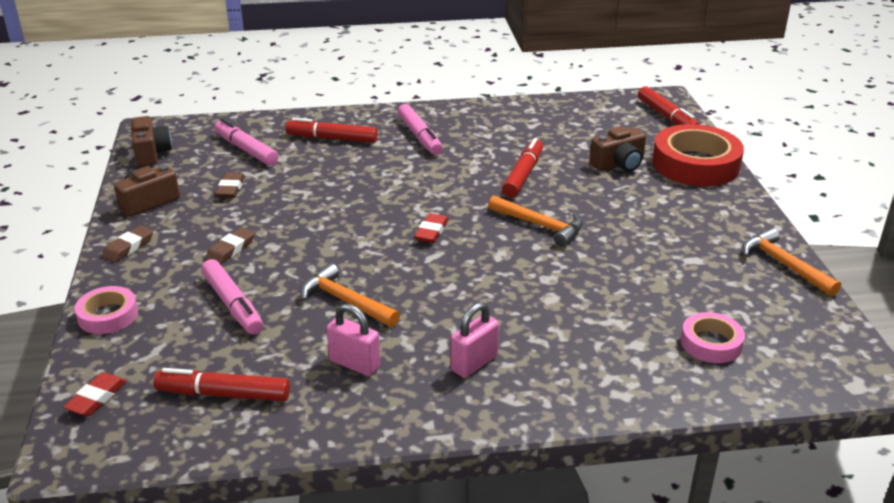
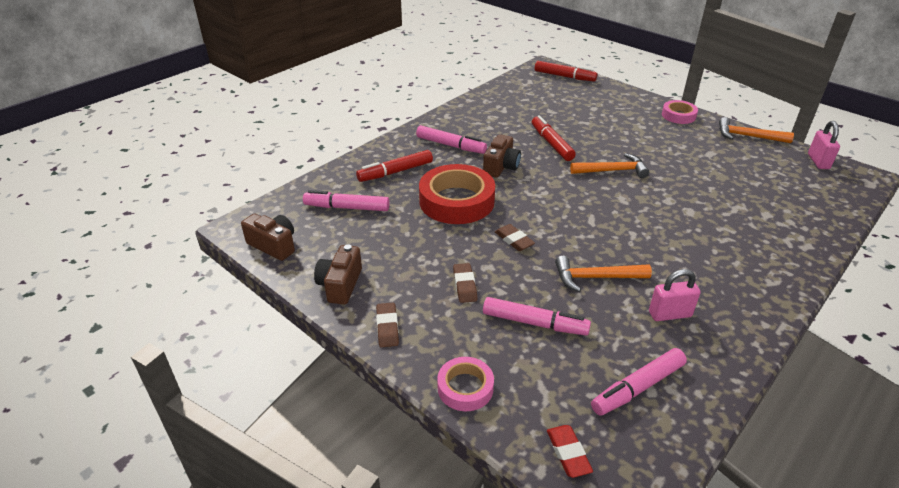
camera: 40 degrees left, 5 degrees up
red marker [153,368,290,401] -> pink marker [591,348,687,416]
brown eraser [215,172,245,198] -> brown eraser moved to [495,224,535,251]
red eraser [414,213,449,243] -> none
pink padlock [451,302,499,378] -> pink padlock moved to [808,121,840,169]
brown camera [589,126,646,172] -> brown camera moved to [483,134,521,178]
red tape [652,124,744,186] -> red tape moved to [419,164,495,224]
pink tape [681,312,745,363] -> pink tape moved to [662,100,698,124]

